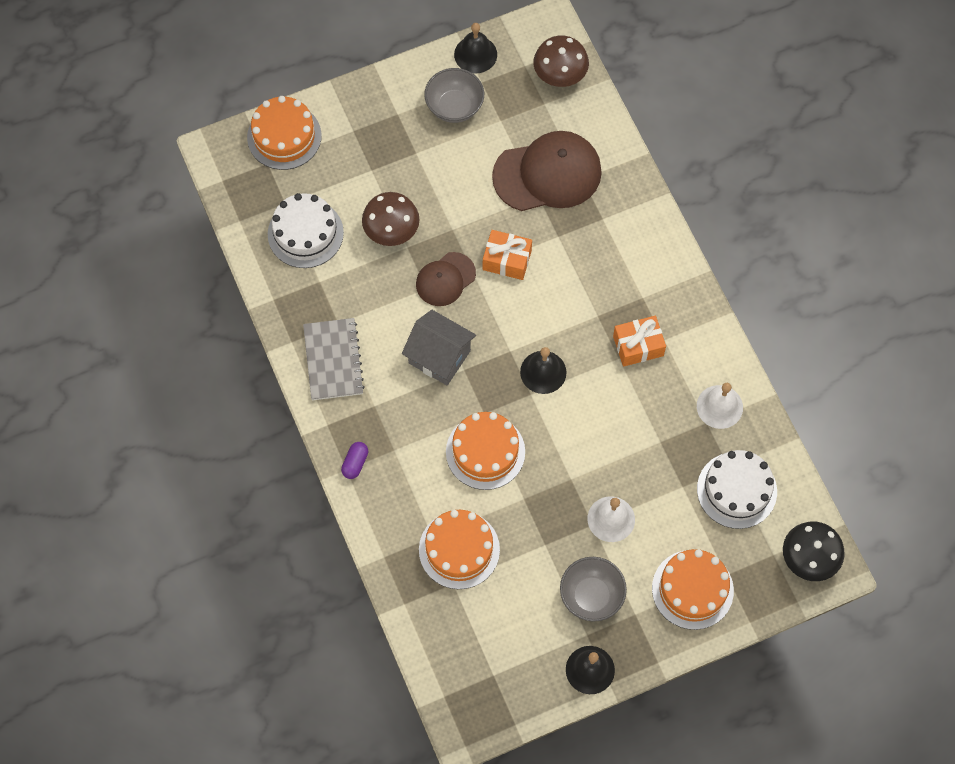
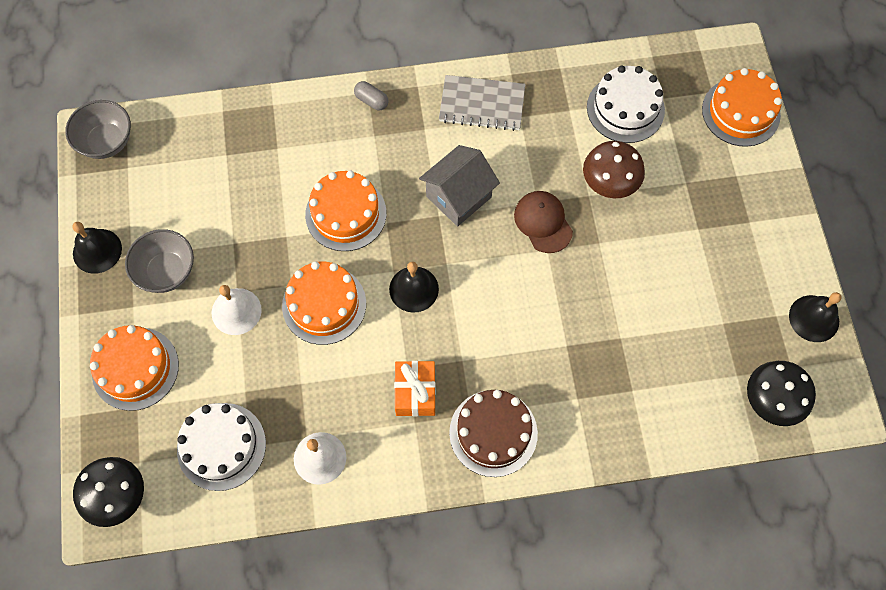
camera: 105 degrees right, 0 degrees up
purple capsule [341,442,368,479] -> grey capsule [354,81,389,110]
orange cake [419,510,500,589] -> orange cake moved to [282,261,366,345]
grey bowl [424,68,484,123] -> grey bowl moved to [65,100,131,159]
orange gift [483,230,532,280] -> none
brown cap [492,131,602,211] -> none
brown mushroom [534,36,589,87] -> black mushroom [747,361,816,426]
none -> brown cake [449,390,538,477]

